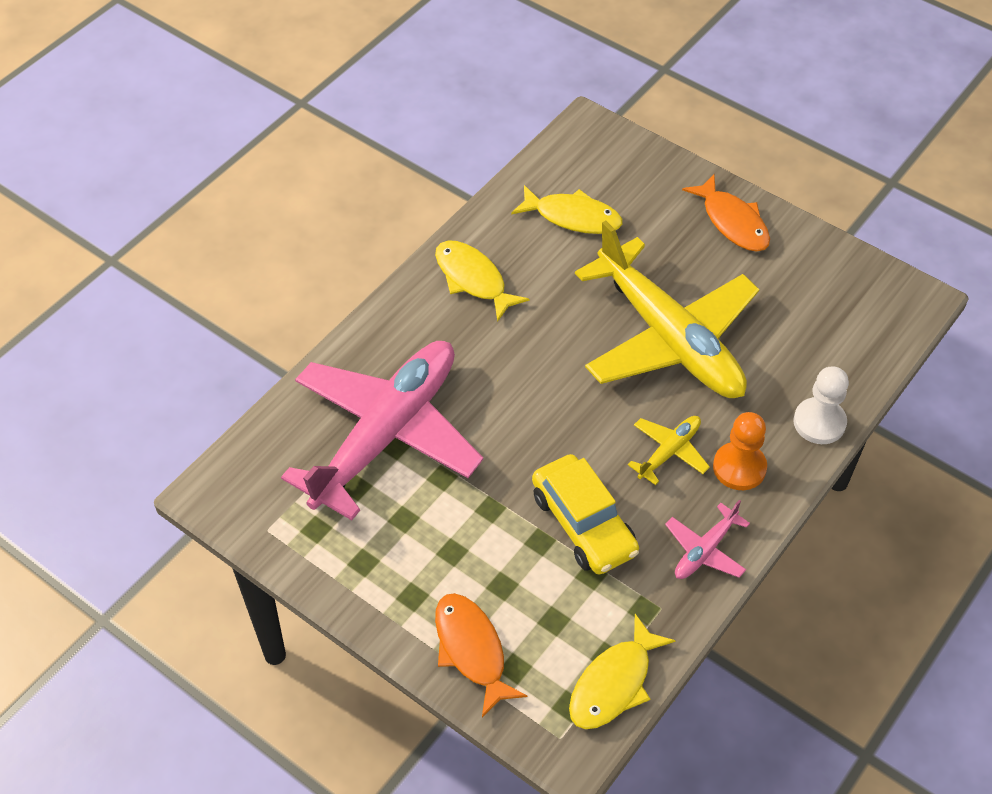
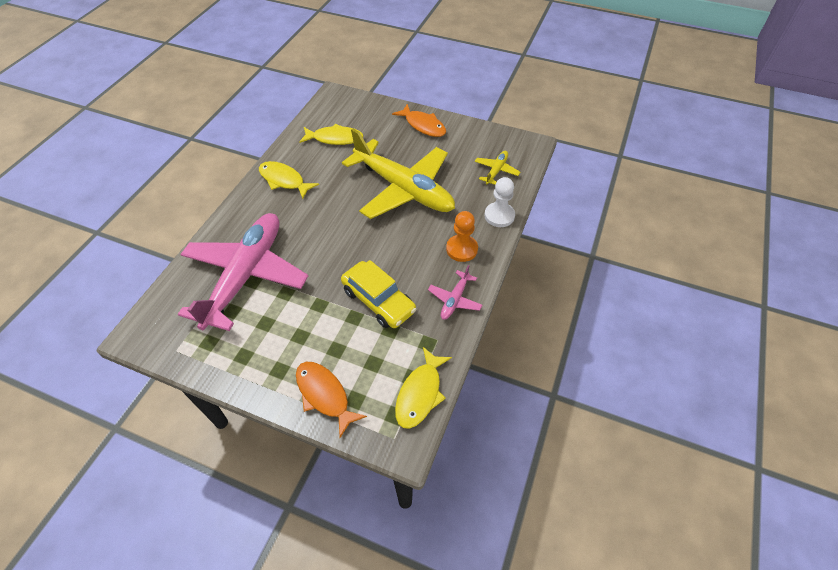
camera: 15 degrees left, 0 degrees up
yellow plane [628,416,710,485] -> yellow plane moved to [475,151,520,185]

